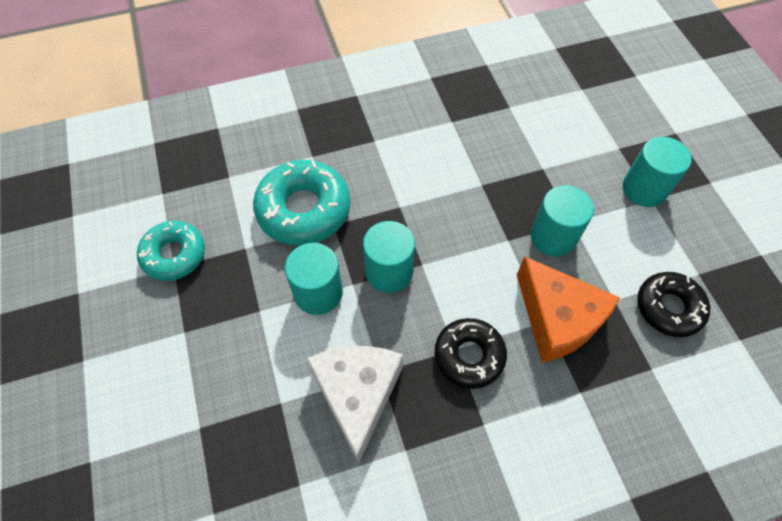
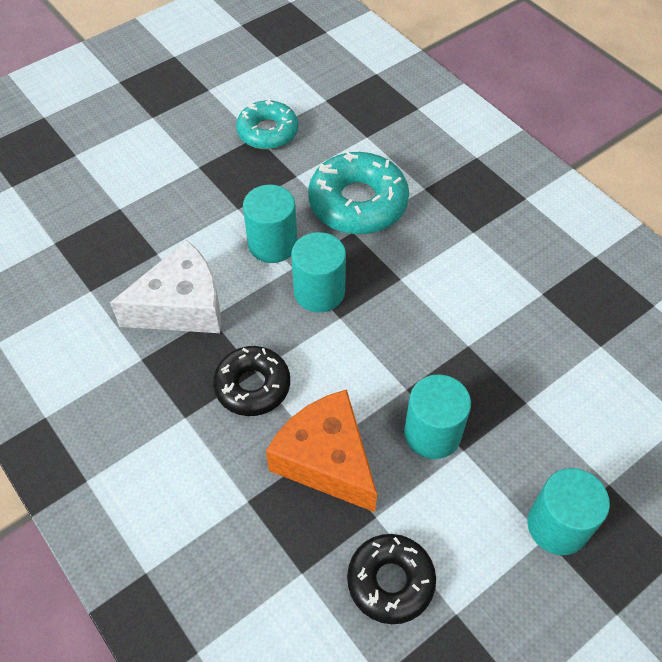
camera: 70 degrees right, 5 degrees down
orange cheese [517,256,620,363] -> orange cheese turned 105 degrees clockwise [266,389,377,512]

